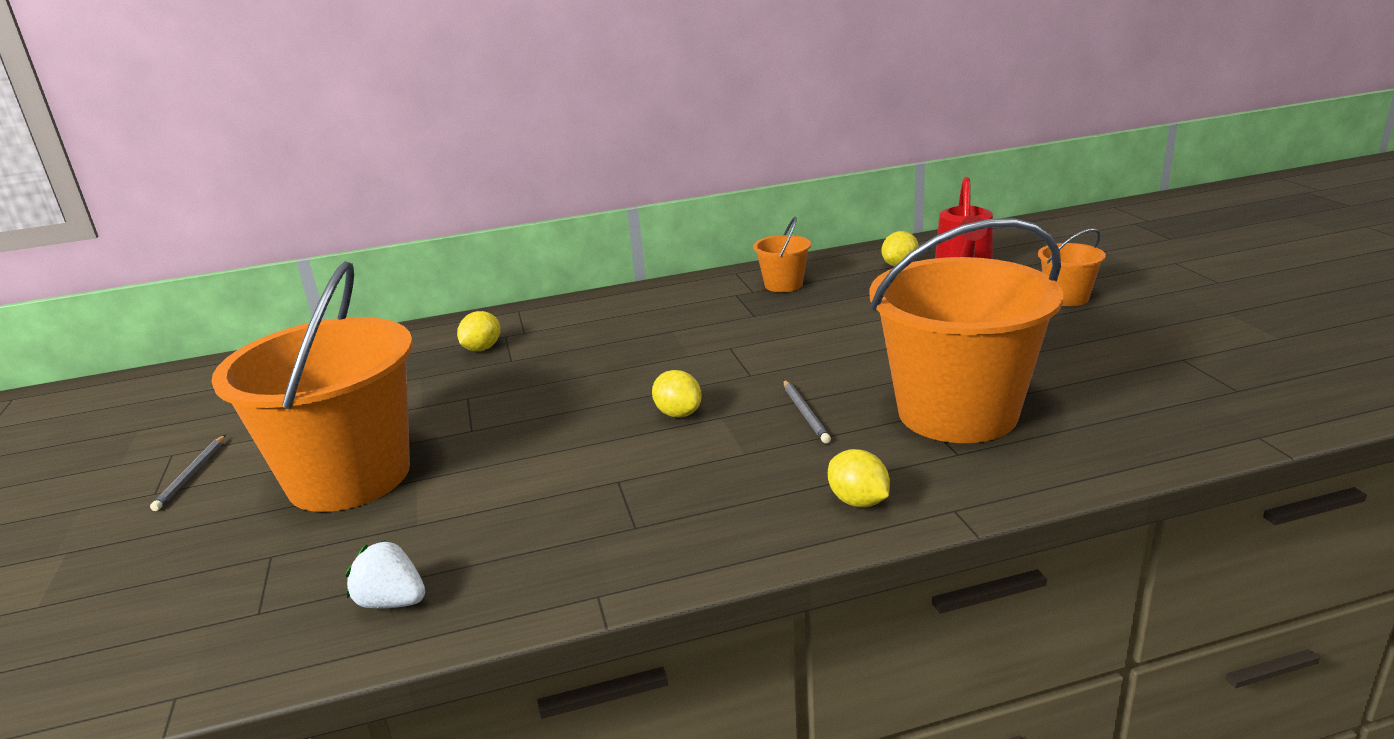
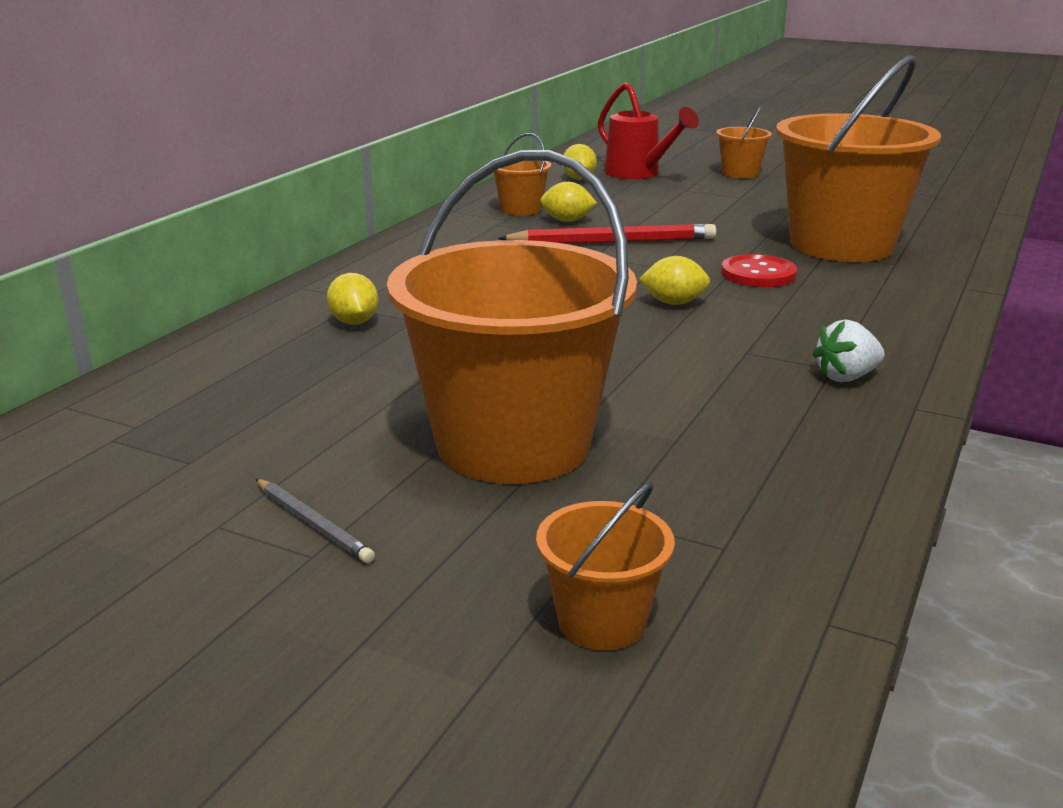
camera: 50 degrees left, 0 degrees up
white strawberry [346,540,425,608] -> white strawberry moved to [812,320,884,382]
grey pencil [783,380,831,443] -> red button [721,254,797,287]
yellow lemon [828,449,890,507] -> yellow lemon moved to [540,182,597,222]
none -> red pencil [498,224,716,244]
none -> orange bucket [536,482,675,650]

